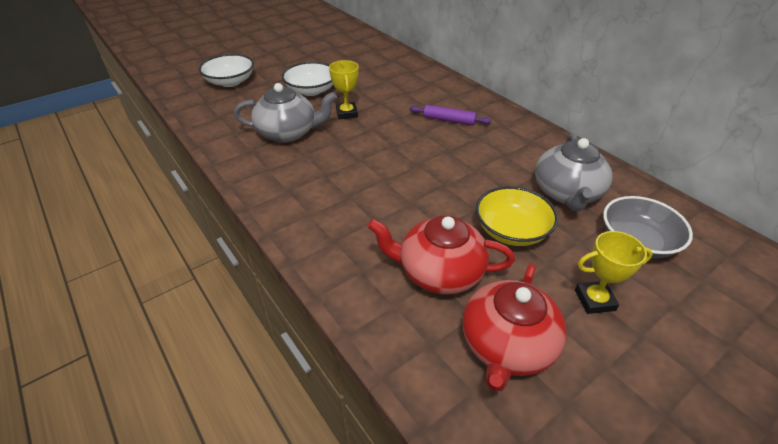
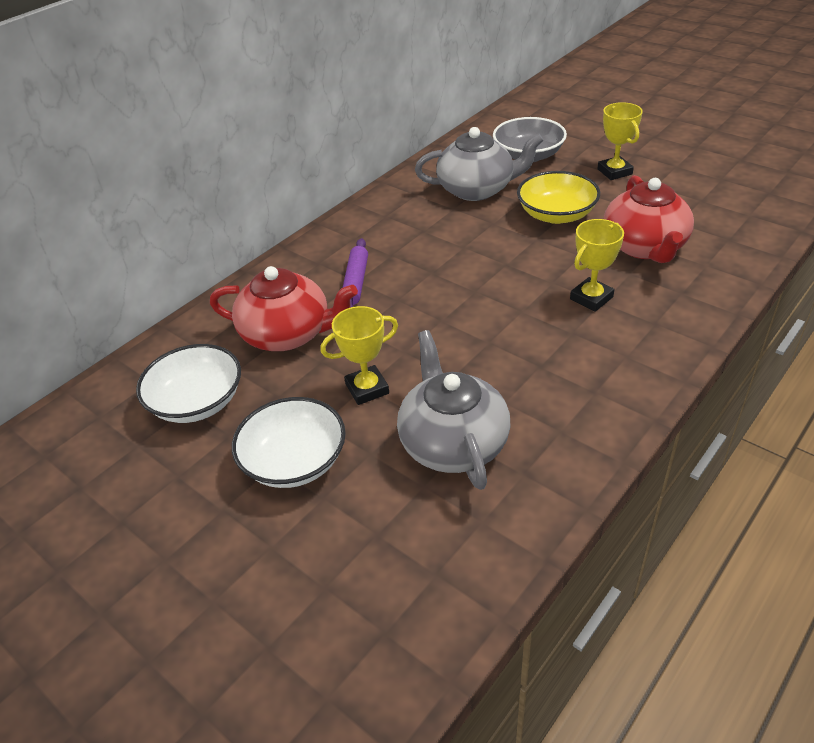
camera: 100 degrees left, 0 degrees up
white bowl [199,54,254,87] -> white bowl moved to [136,344,241,423]
red teapot [463,263,567,392] -> red teapot moved to [210,266,358,351]
none -> yellow trophy [570,219,624,312]

